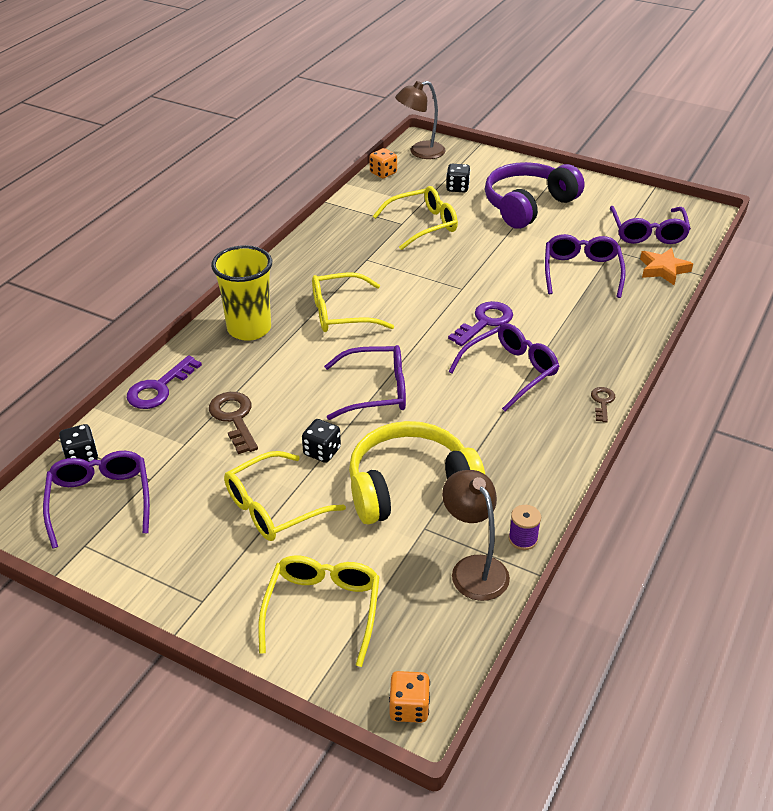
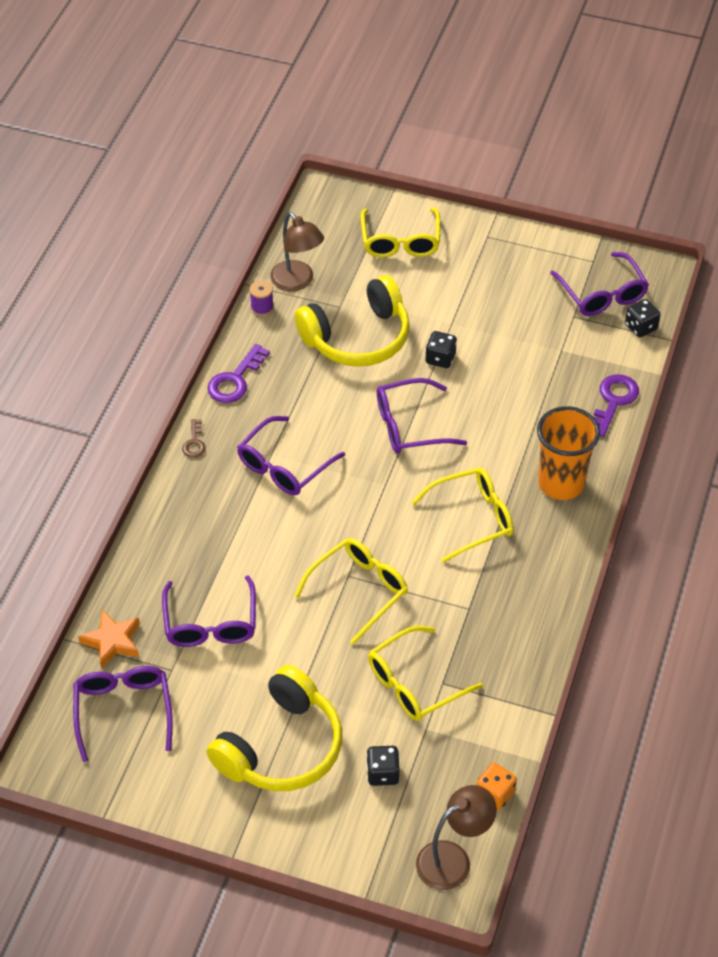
camera: 170 degrees right, 10 degrees up
brown key [209,392,258,454] -> none
yellow cup [211,245,272,341] -> orange cup [537,406,600,500]
yellow glasses [224,451,346,541] -> yellow glasses moved to [294,538,408,645]
orange dice [389,671,430,723] -> none
purple key [448,301,513,346] -> purple key moved to [207,344,270,403]
purple headphones [485,162,585,229] -> yellow headphones [206,665,342,791]

